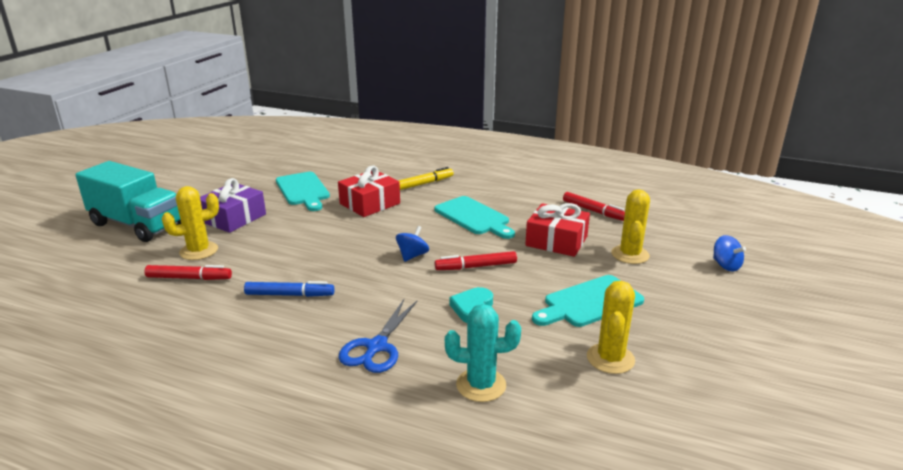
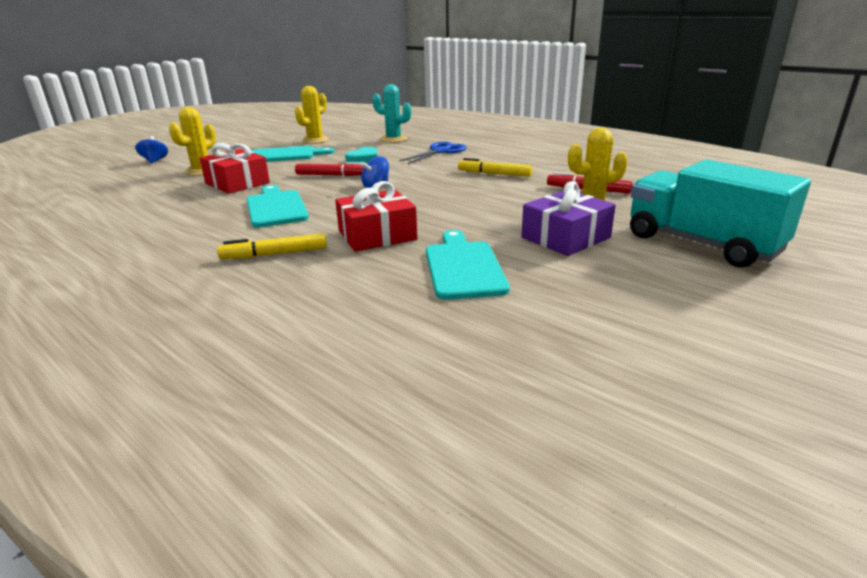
camera: 160 degrees left, 0 degrees up
blue marker [244,281,335,297] -> yellow marker [458,158,532,177]
red marker [563,192,625,221] -> none

